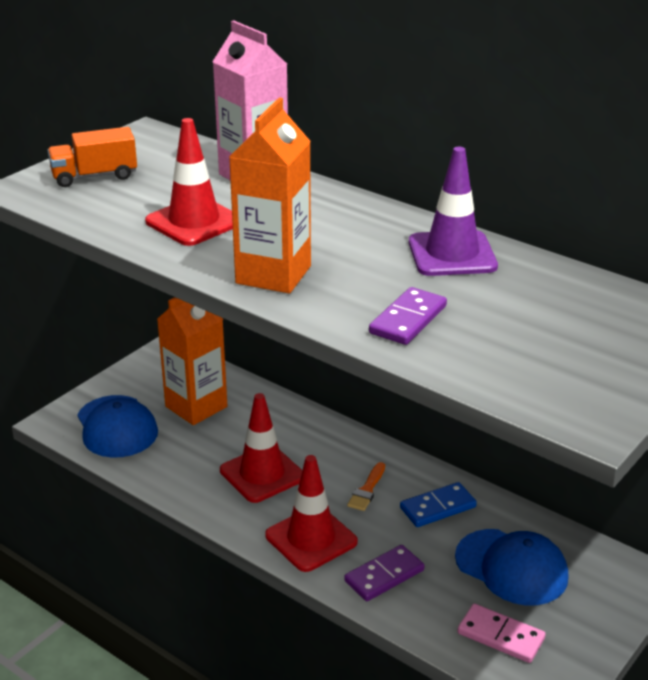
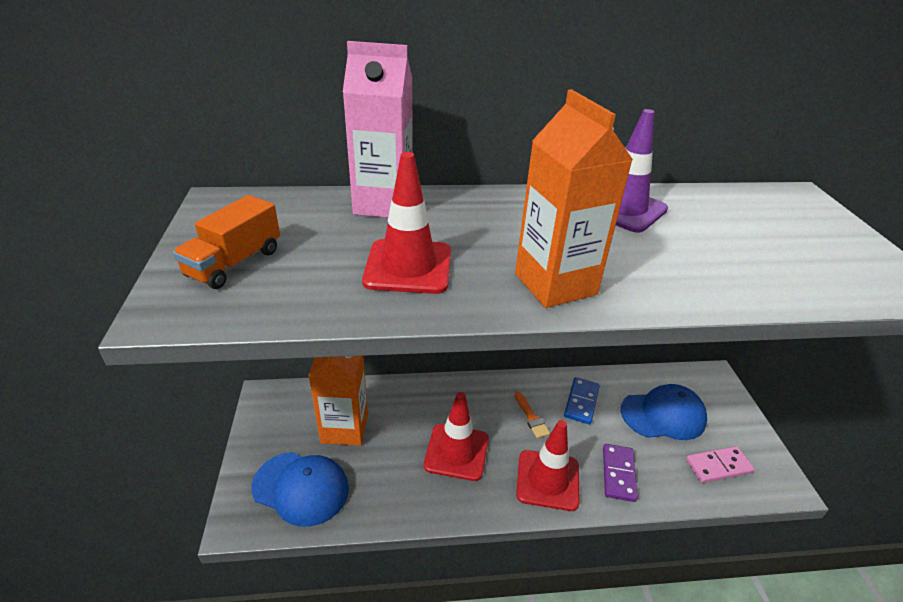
camera: 45 degrees left, 5 degrees up
purple domino [369,287,447,345] -> none

